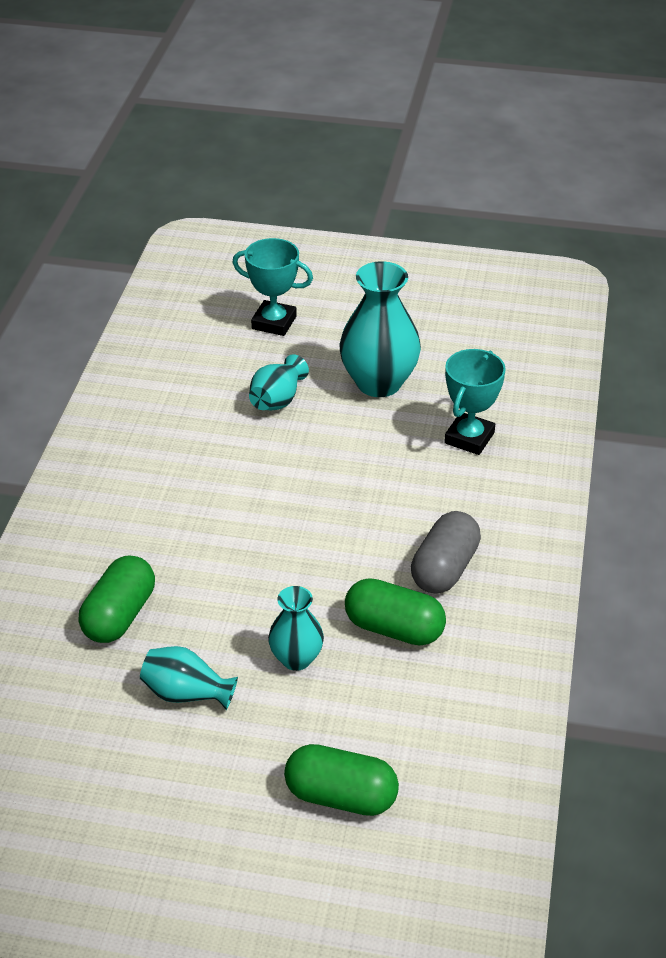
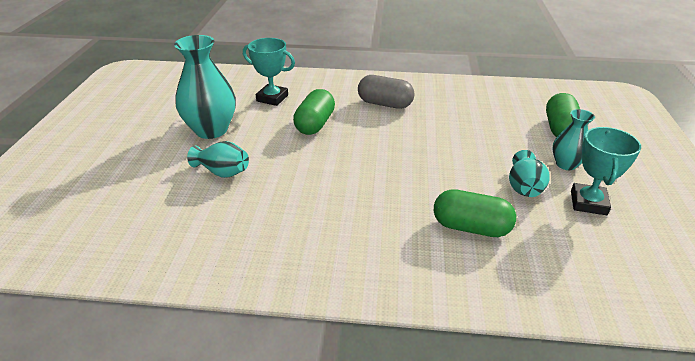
camera: 95 degrees left, 5 degrees down
turquoise trophy [232,238,313,336] -> turquoise trophy moved to [571,127,641,215]
turquoise vase [268,586,324,671] -> turquoise vase moved to [552,109,595,170]
green capsule [345,578,446,645] -> green capsule moved to [293,89,335,135]

